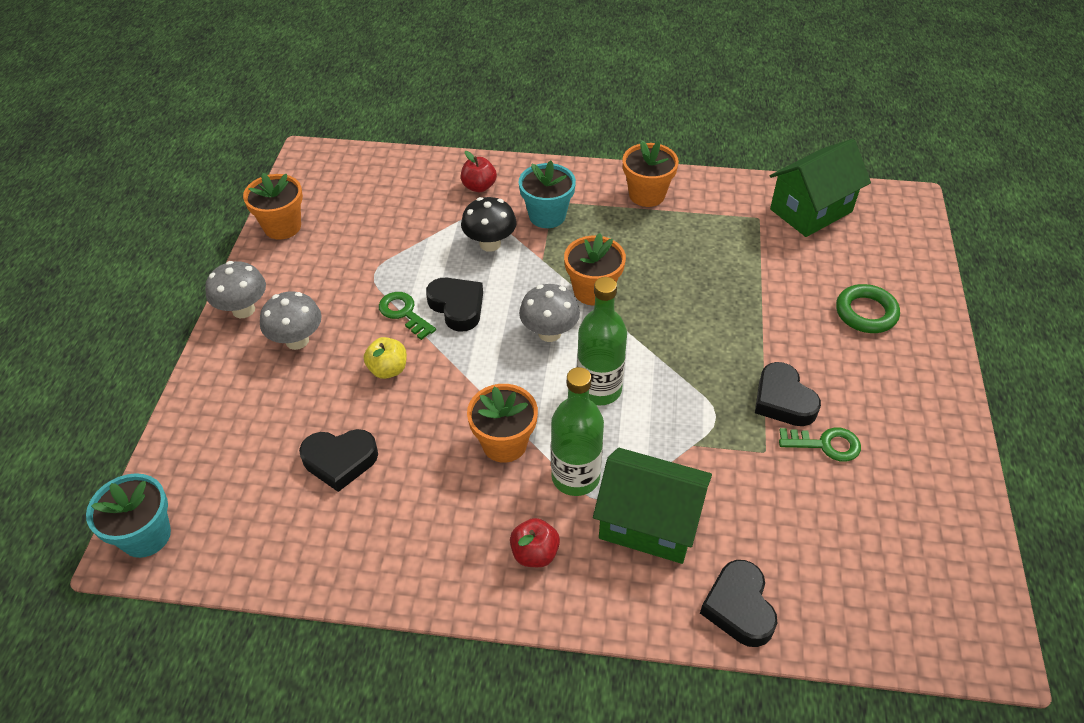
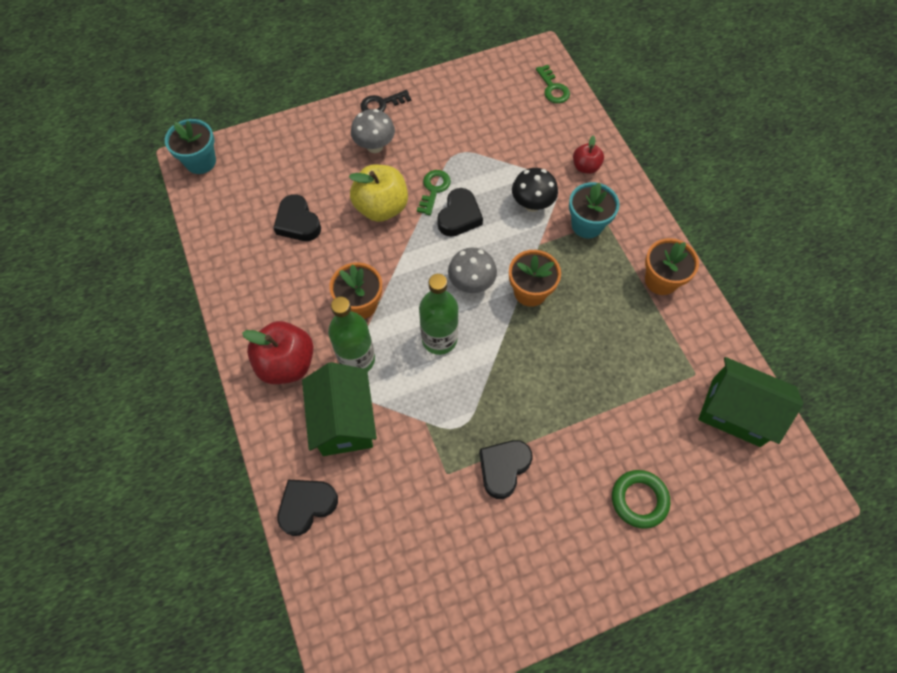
camera: 60 degrees right, 15 degrees up
grey mushroom [205,261,266,318] -> black key [360,90,411,112]
orange flower pot [243,173,303,240] -> none
yellow apple [364,337,407,379] -> yellow apple [349,164,408,222], size x1.80
red apple [510,518,560,567] -> red apple [242,321,314,384], size x1.80
green key [779,427,861,462] -> green key moved to [536,65,570,104]

